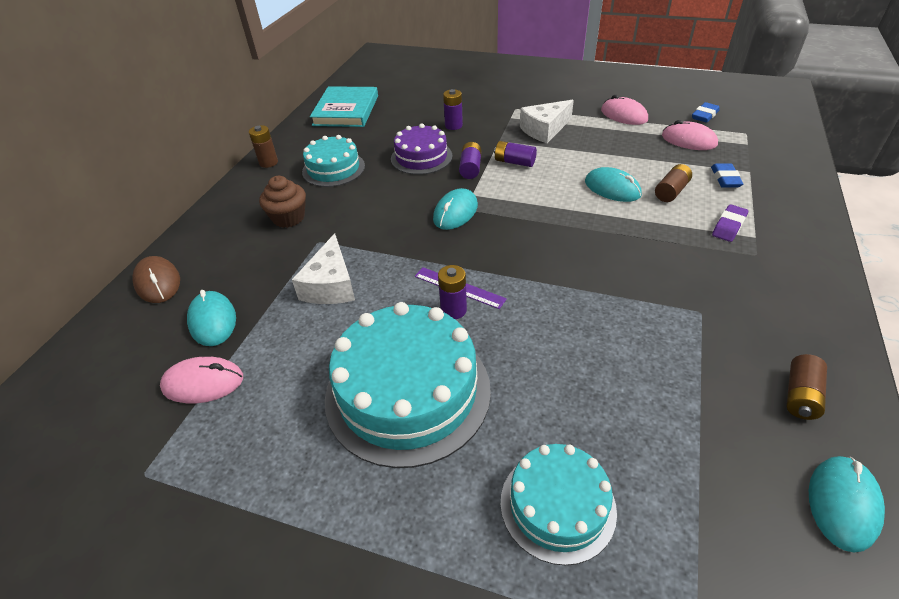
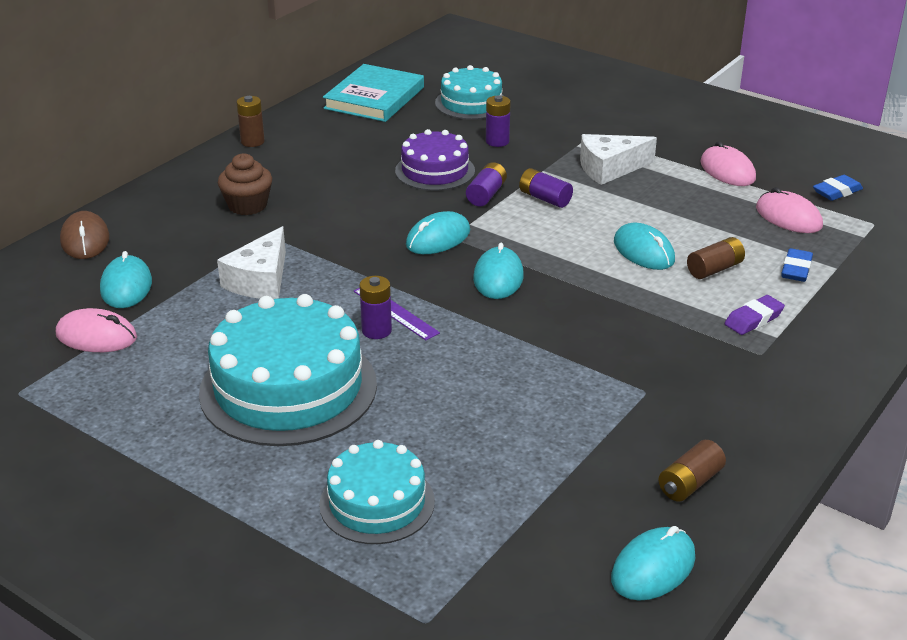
camera: 15 degrees right, 10 degrees down
turquoise cake [302,135,365,187] -> turquoise cake moved to [435,65,504,120]
none -> turquoise mouse [473,243,524,299]

